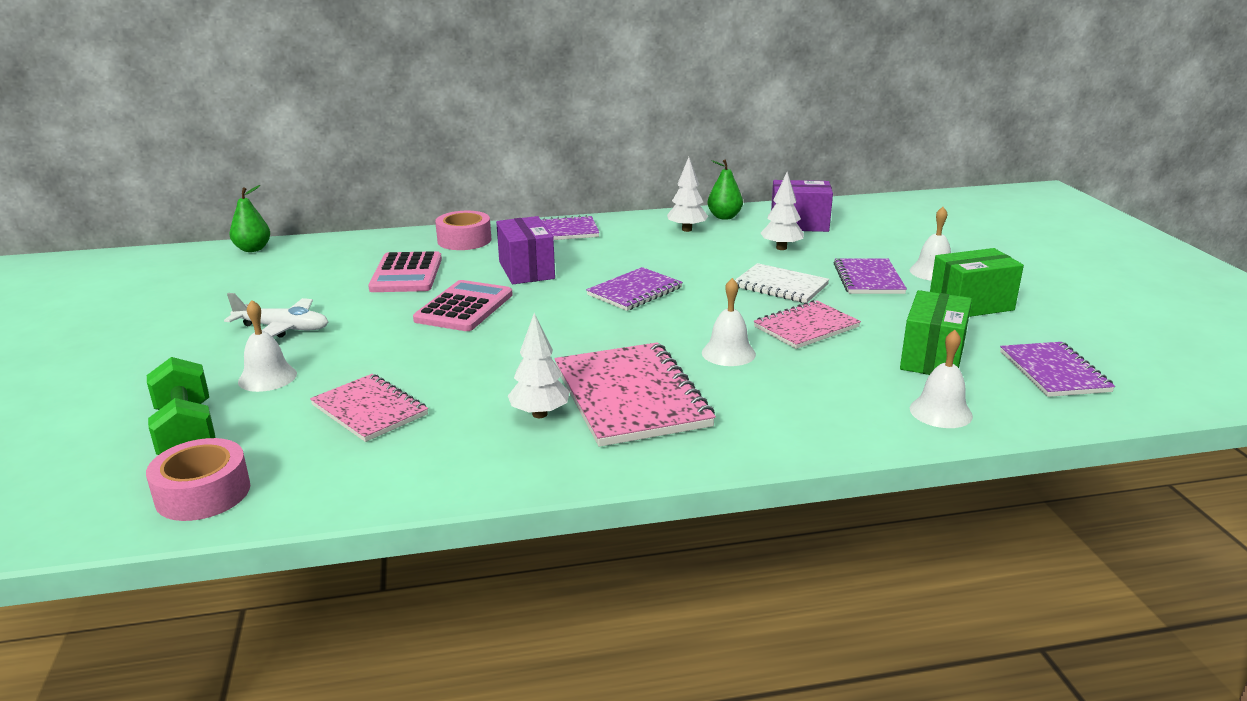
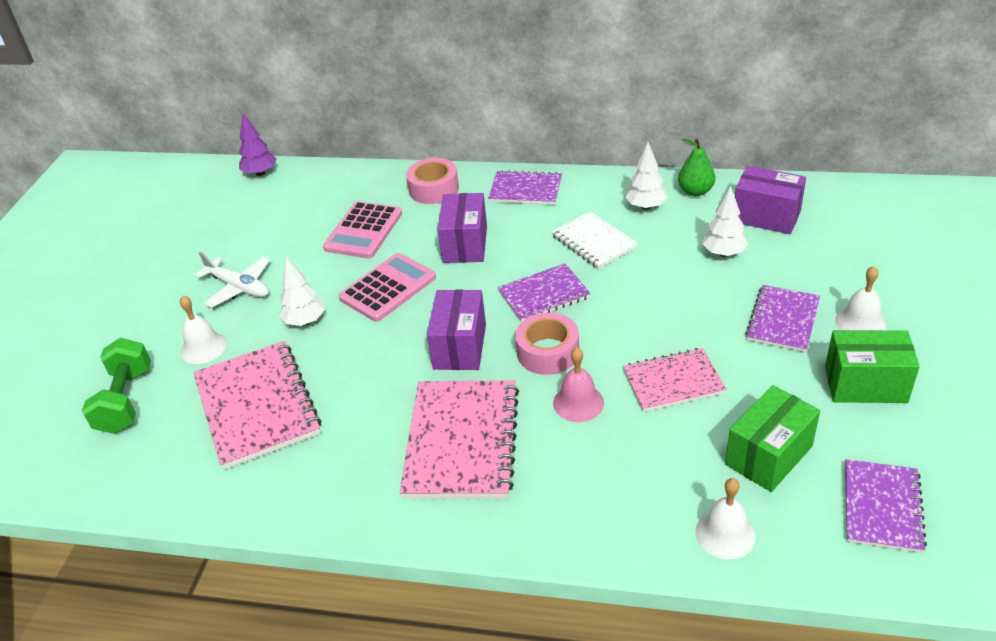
camera: 25 degrees right, 15 degrees up
pink tape [146,438,250,521] -> pink tape moved to [515,312,579,375]
green pear [230,185,270,252] -> purple tree [239,114,276,176]
pink notebook [310,374,428,442] -> pink notebook [193,341,321,470], size x1.63
white tree [508,313,569,418] -> white tree moved to [279,256,325,326]
white bell [702,278,756,366] -> pink bell [553,348,604,422]
white notebook [735,263,829,303] -> white notebook moved to [551,211,638,269]
none -> purple box [427,290,486,370]

